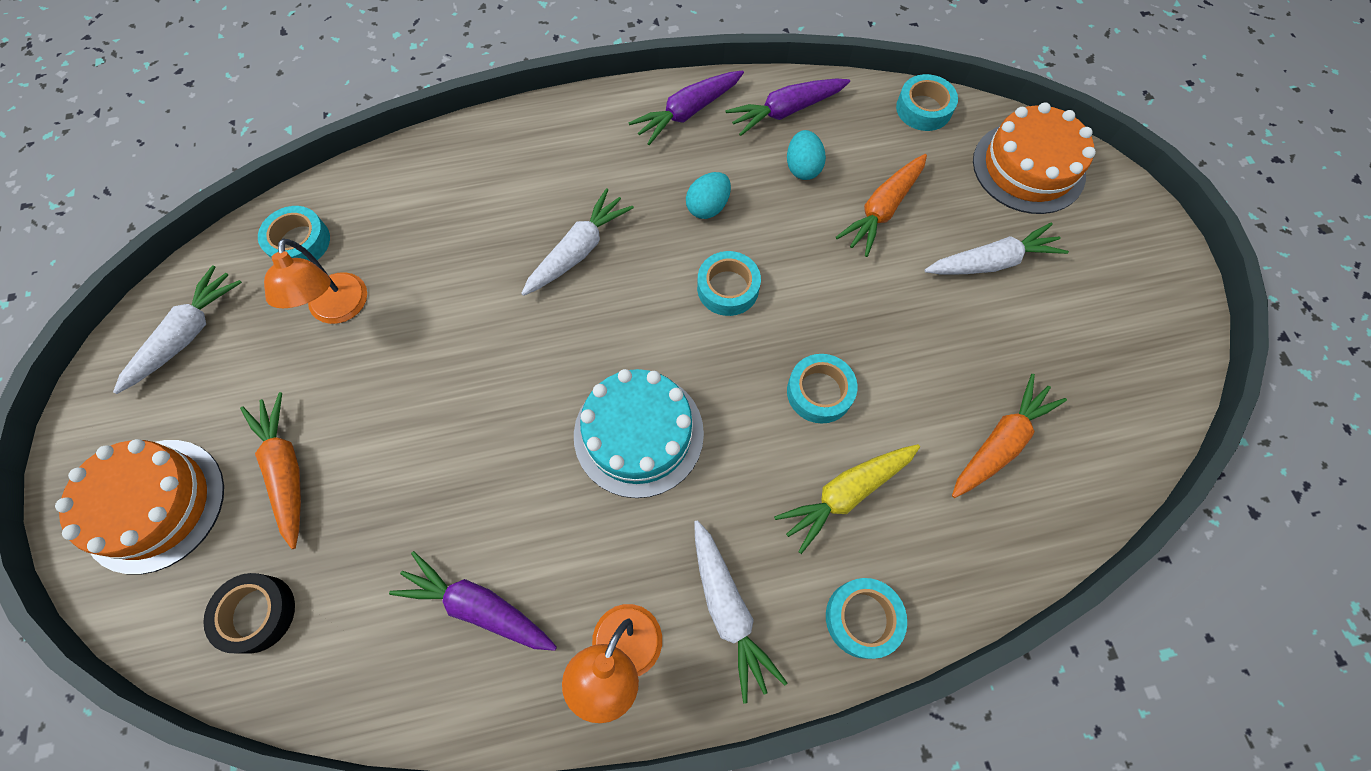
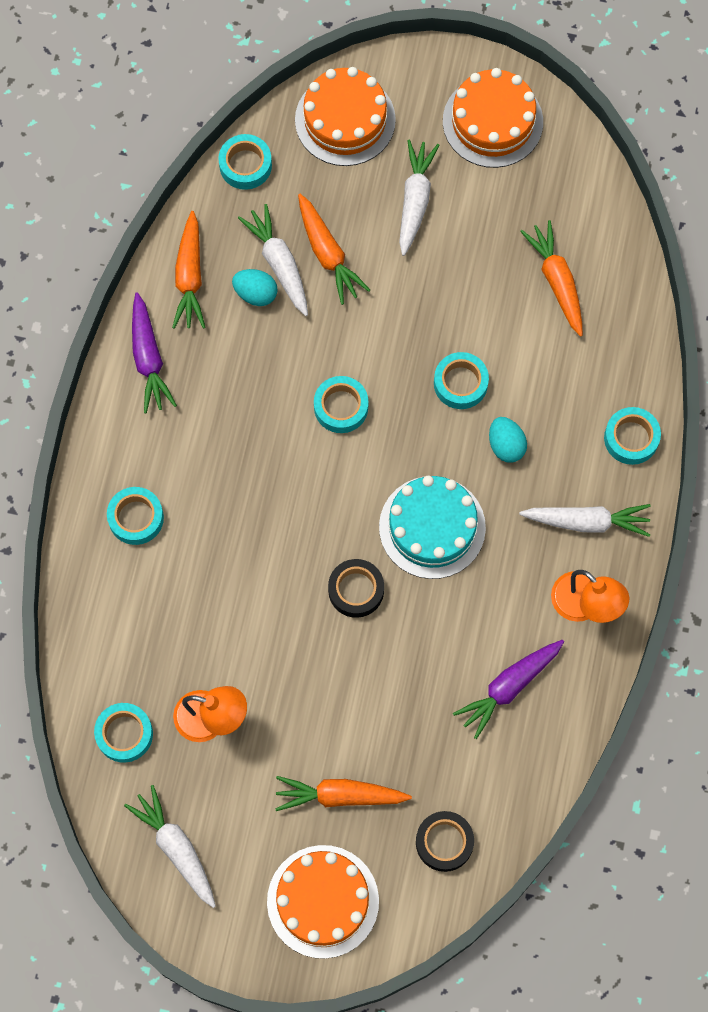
camera: 65 degrees left, 5 degrees up
white carrot [521,188,634,296] -> white carrot moved to [238,204,308,316]
turquoise egg [686,172,731,219] -> turquoise egg moved to [489,417,527,463]
purple carrot [725,79,850,136] -> orange carrot [172,211,206,329]
yellow carrot [774,444,920,554] -> none
none -> turquoise tape [107,487,164,545]
none -> black tape [328,559,384,618]
none -> orange cake [443,68,543,168]

